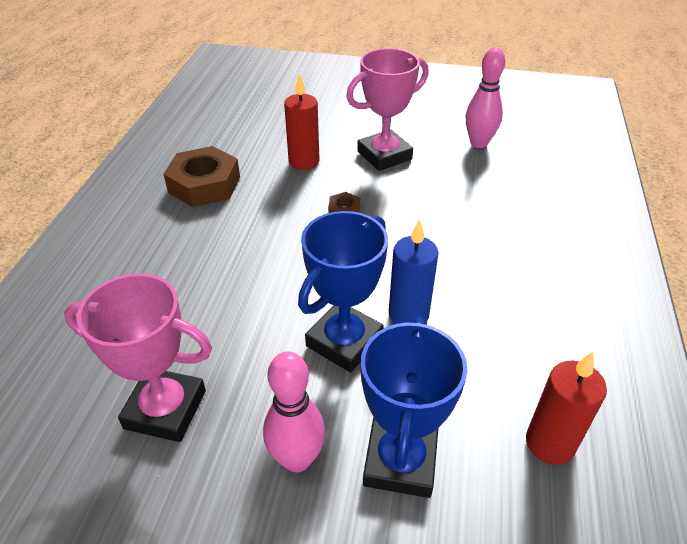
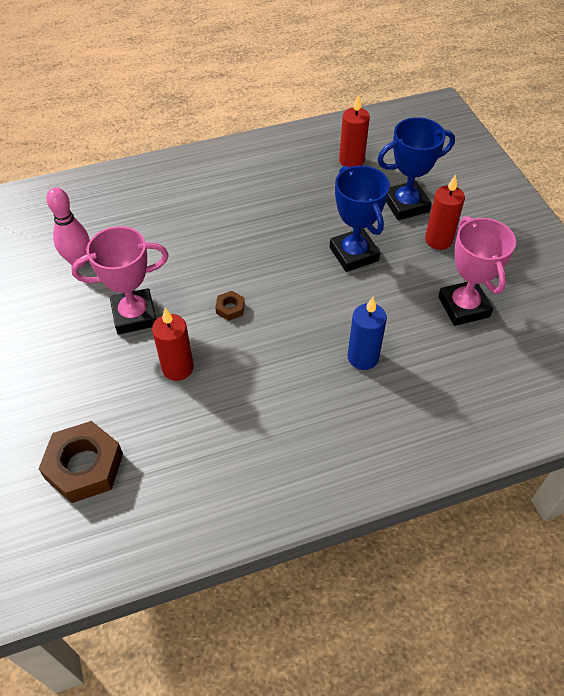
camera: 120 degrees left, 10 degrees up
brown nut [163,146,240,207] -> brown nut moved to [38,421,123,503]
pink bowling pin [263,351,326,472] -> red candle [425,174,465,250]
blue trophy [298,211,388,373] -> blue trophy turned 60 degrees clockwise [330,166,390,272]
pink trophy [346,48,429,171] -> pink trophy turned 45 degrees counterclockwise [71,226,169,335]
blue candle [389,219,439,324] -> blue candle moved to [348,297,387,370]

